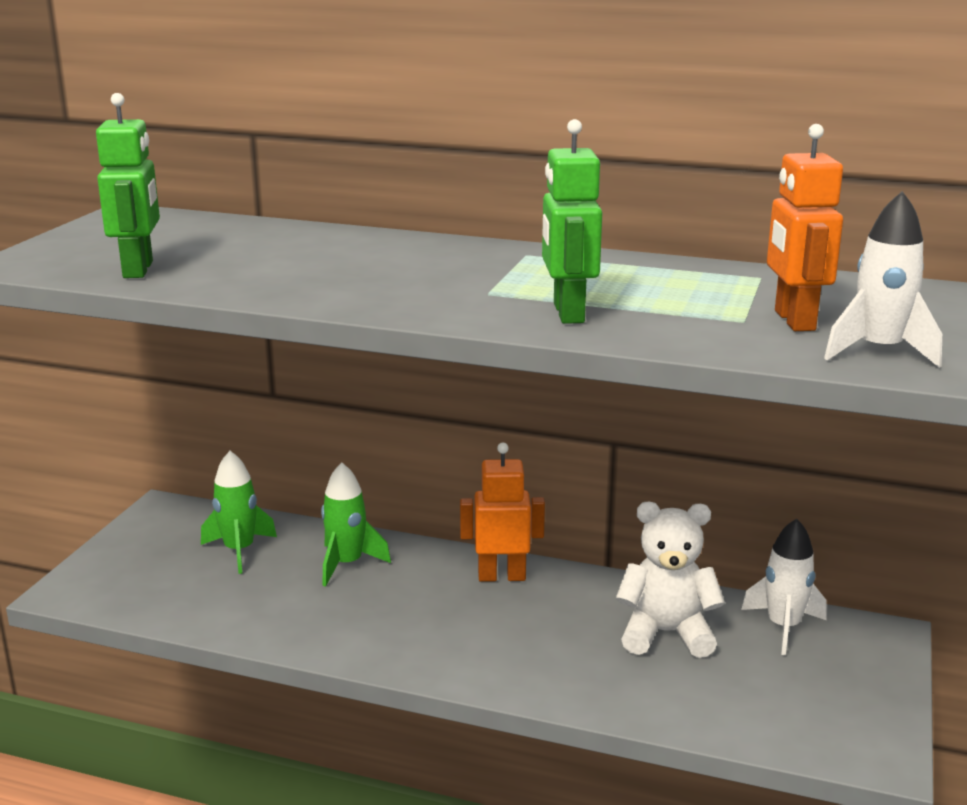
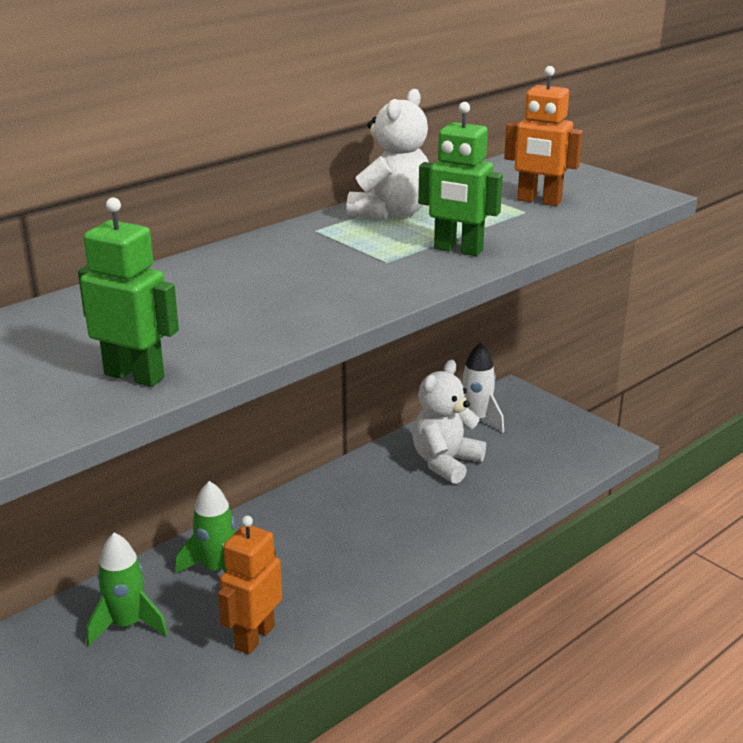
camera: 60 degrees left, 5 degrees up
orange robot [460,443,545,582] -> orange robot moved to [218,515,282,654]
white rocket [824,191,942,368] -> none
none -> white teddy bear [346,89,429,220]

